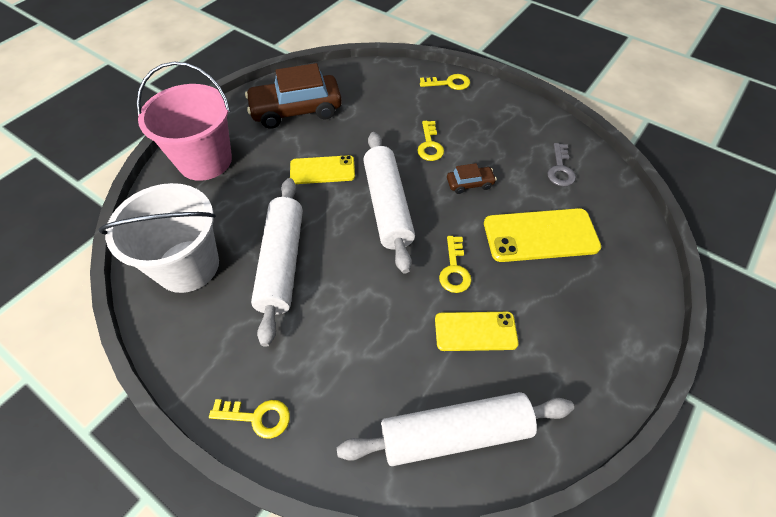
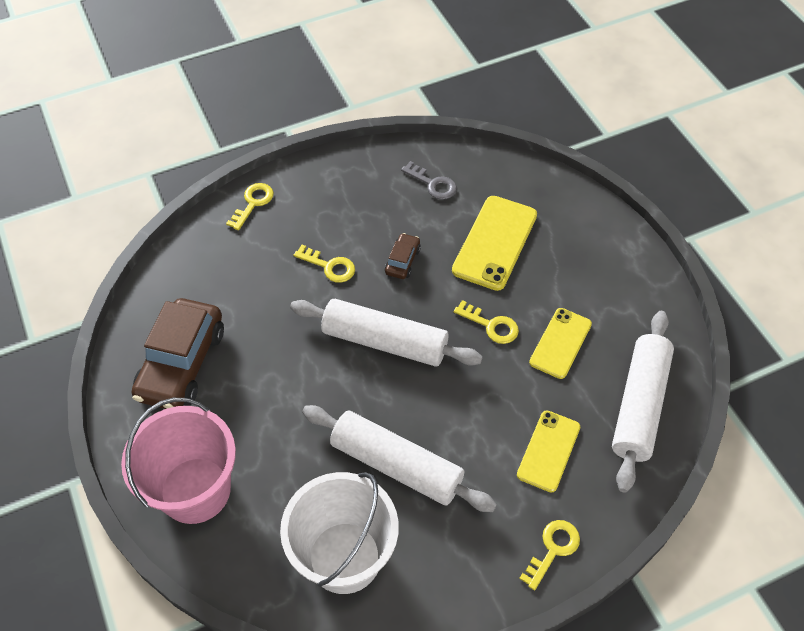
camera: 60 degrees left, 0 degrees up
yellow phone [290,155,355,184] -> yellow phone moved to [517,410,580,492]

